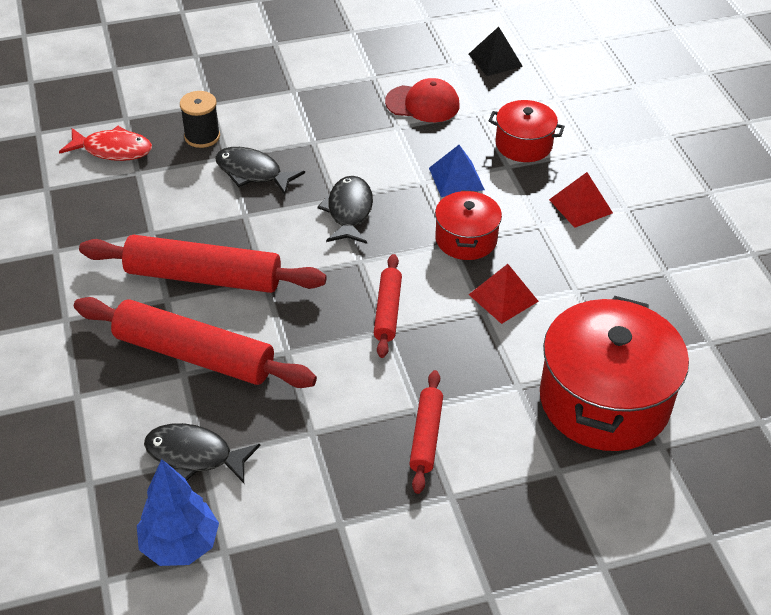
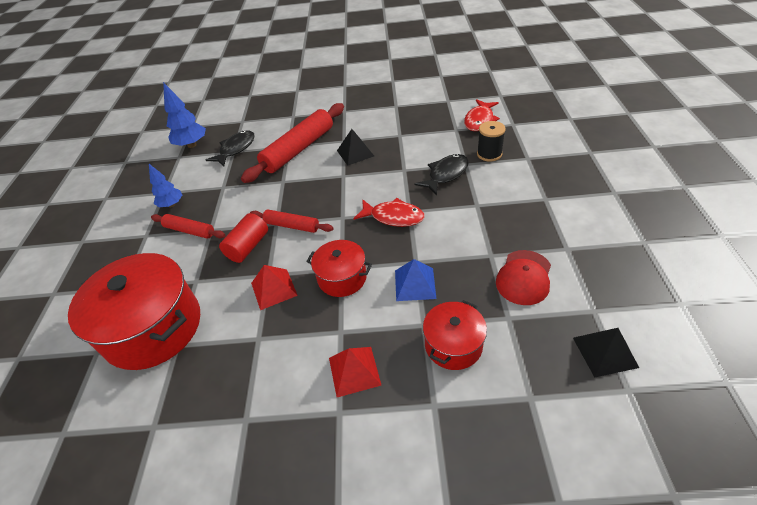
camera: 110 degrees right, 0 degrees up
red rolling pin [79,235,326,293] -> black pyramid [337,129,374,166]
black fish [317,176,373,244] -> red fish [353,198,425,227]
none -> blue tree [149,164,182,207]
none -> red cylinder [219,213,268,263]

